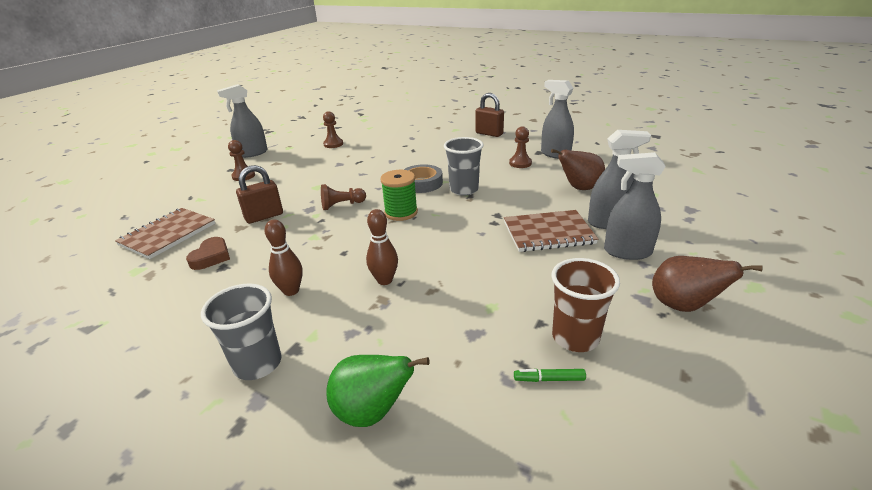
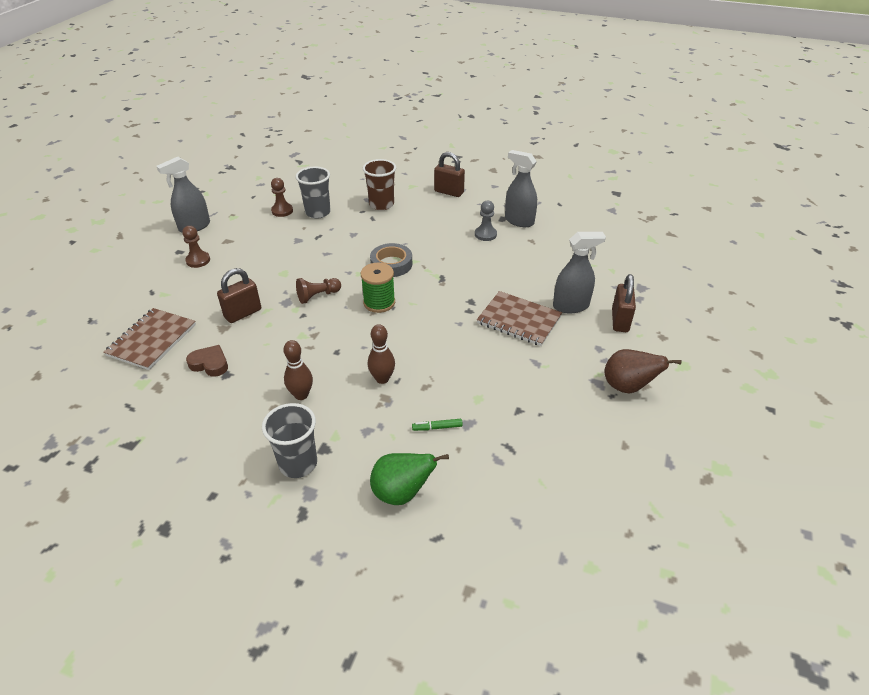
camera: 10 degrees left, 10 degrees up
brown heart [186,237,230,270] -> brown heart turned 75 degrees counterclockwise [186,345,228,377]
grey cup [444,137,483,196] -> grey cup moved to [296,166,331,219]
brown notebook [504,210,598,252] -> brown notebook turned 45 degrees clockwise [477,291,562,346]
brown pawn [509,126,532,168] -> grey pawn [475,201,497,241]
green marker [514,369,586,382] -> green marker moved to [412,419,463,431]
brown pear [551,149,605,190] -> none
brown cup [551,258,620,352] -> brown cup moved to [363,159,396,210]
grey spray bottle [604,152,666,260] -> none
none -> brown padlock [612,274,636,332]

